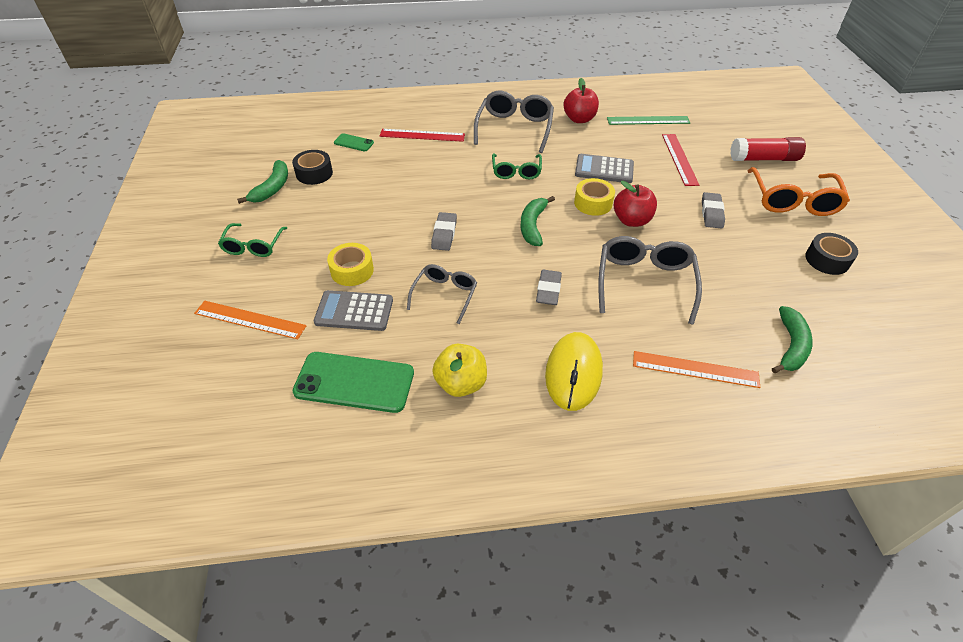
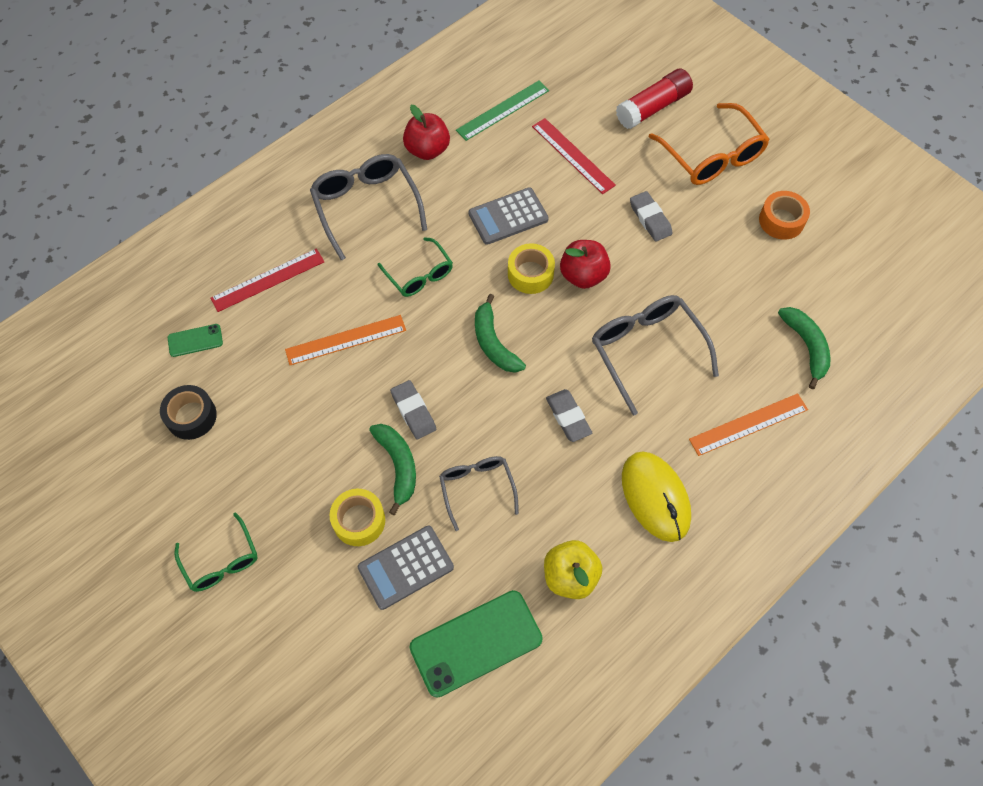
camera: 35 degrees left, 15 degrees up
orange ruler [194,301,307,339] -> orange ruler moved to [285,315,406,365]
green banana [237,160,288,204] -> green banana moved to [369,424,416,515]
black tape [805,233,858,275] -> orange tape [759,191,810,240]

